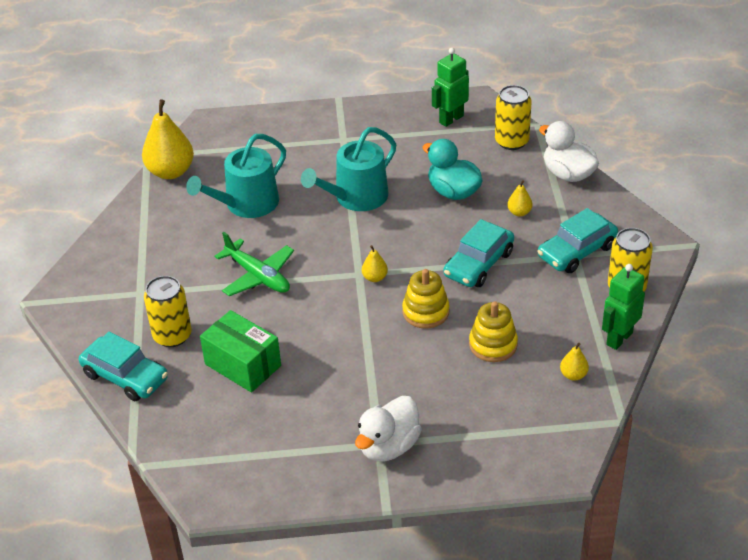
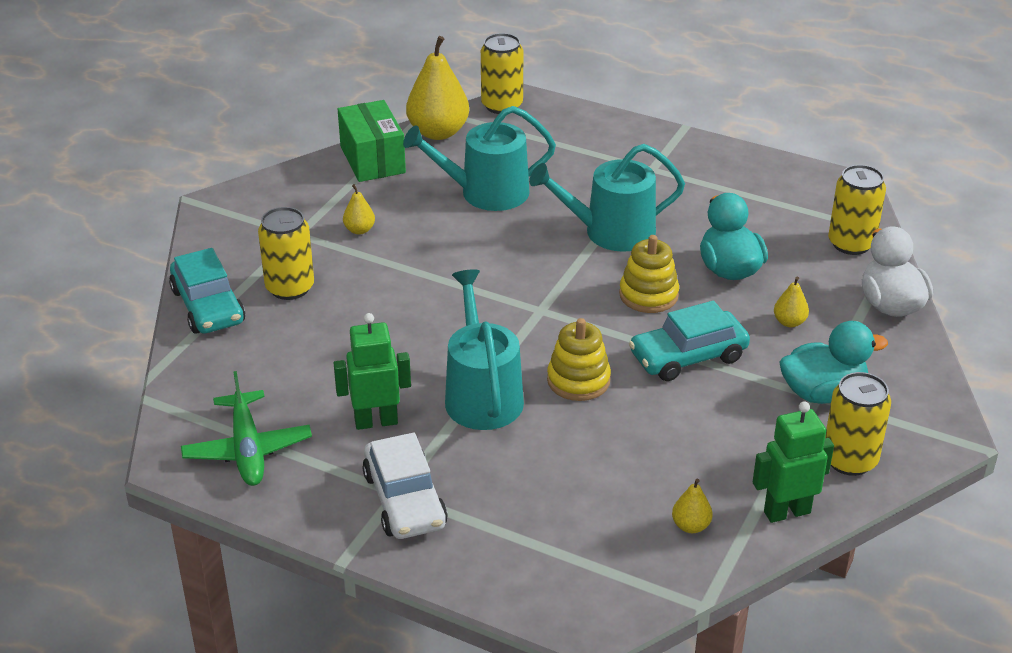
camera: 30 degrees right, 5 degrees down
green box [200,310,281,392] -> green box moved to [338,100,406,182]
green plane [214,232,294,296] -> green plane moved to [181,371,312,486]
white duck [355,396,422,461] -> white car [362,432,448,539]
yellow pear [362,245,388,282] -> yellow pear moved to [343,184,375,235]
green robot [432,48,469,127] -> green robot moved to [334,313,411,430]
yellow stacking toy [469,301,518,362] -> yellow stacking toy moved to [619,235,679,313]
turquoise car [537,208,618,273] -> turquoise duck [780,321,888,404]
none -> turquoise watering can [445,269,524,430]
none -> yellow can [481,33,523,114]

